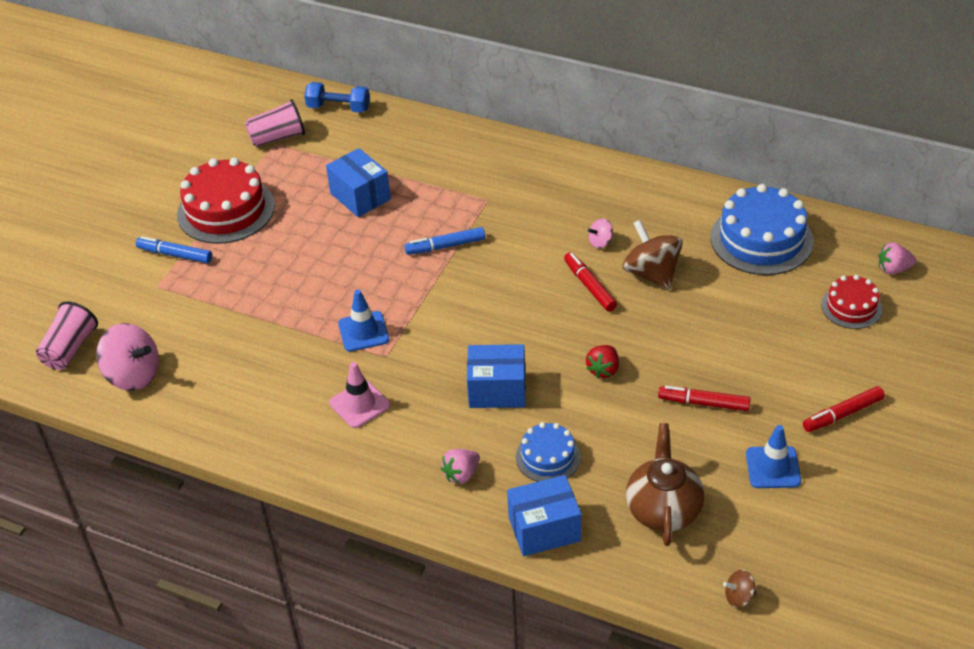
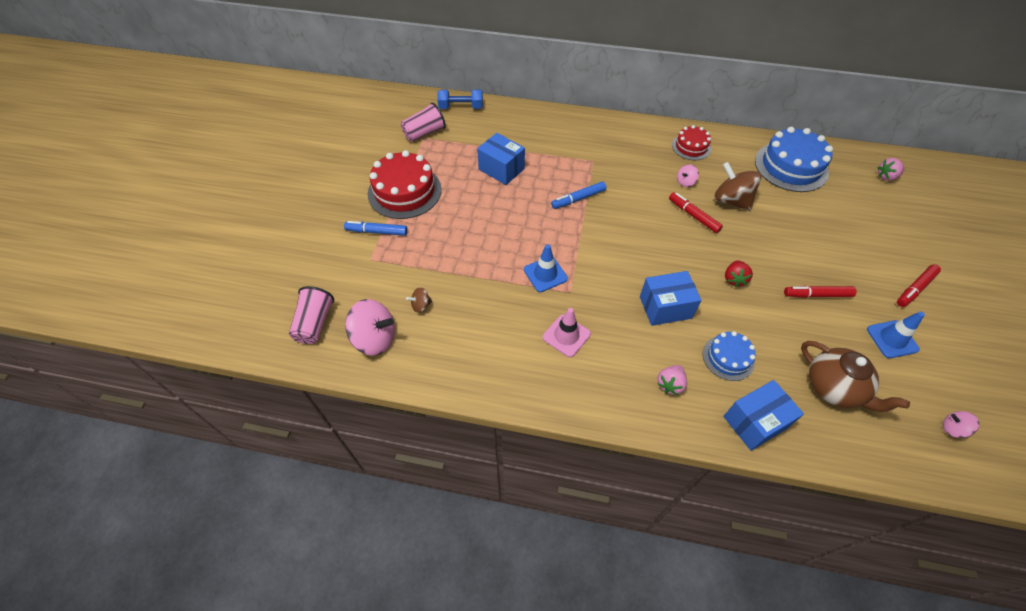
camera: 15 degrees left, 10 degrees up
brown teapot [626,423,704,546] -> brown teapot turned 150 degrees clockwise [801,341,910,412]
brown spinning top [723,570,757,608] -> brown spinning top moved to [406,287,432,313]
red cake [821,275,883,329] -> red cake moved to [672,125,711,160]
none -> pink spinning top [943,411,979,438]

